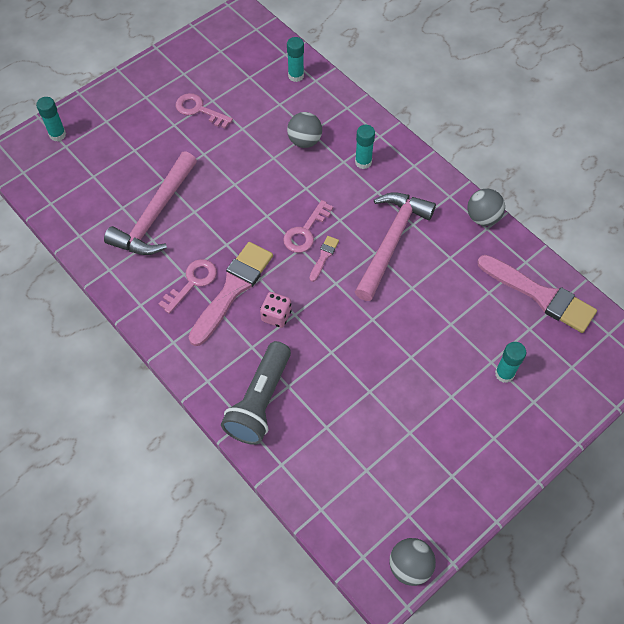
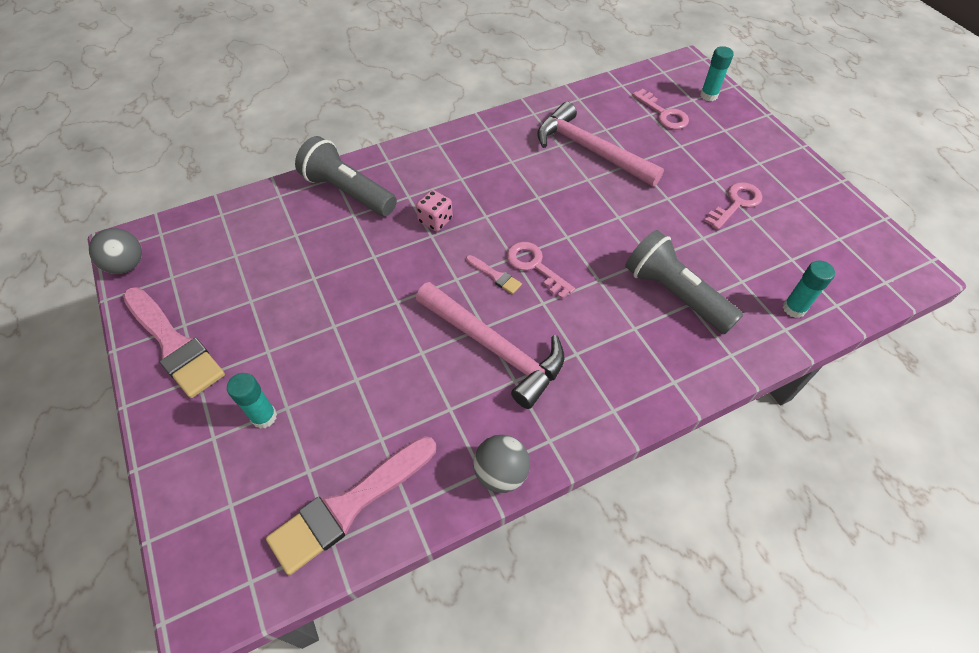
camera: 105 degrees right, 5 degrees down
pink key [159,259,217,314] -> pink key moved to [632,89,689,130]
pink brush [189,242,273,346] -> pink brush moved to [123,287,225,398]
grey ball [287,112,322,148] -> grey flashlight [625,230,743,334]
turquoise glue stick [355,125,375,169] -> none

